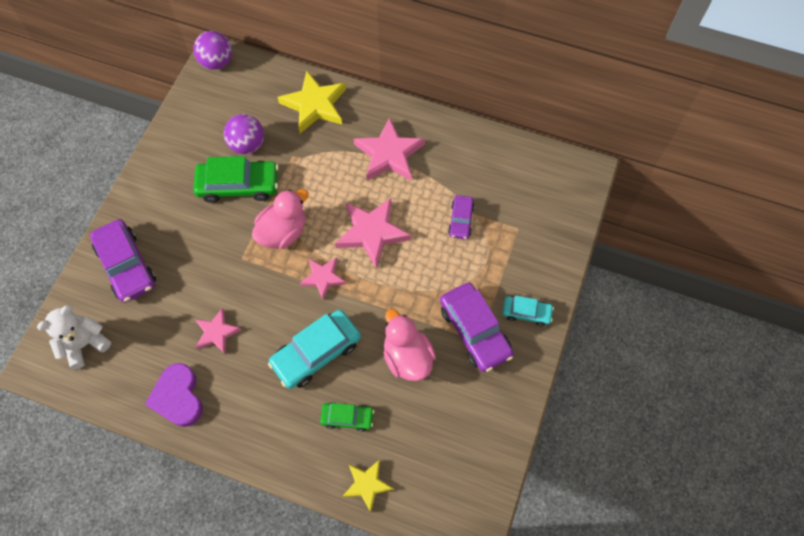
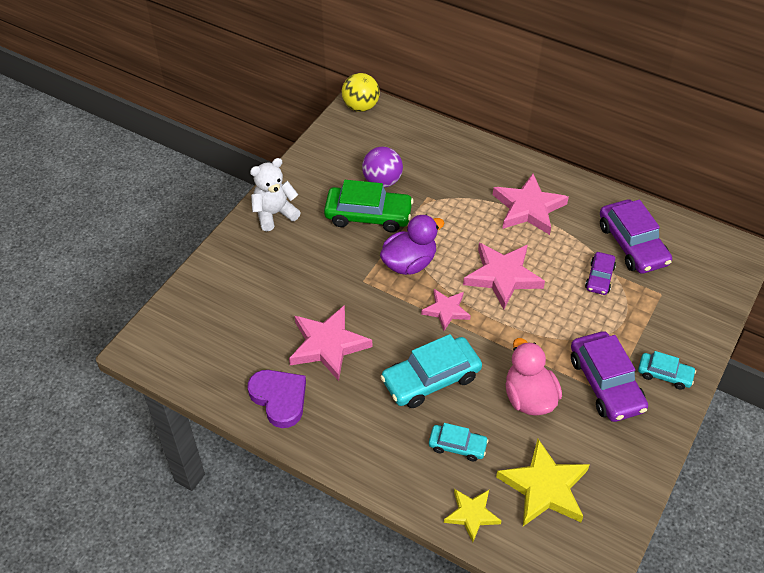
camera: 10 degrees right, 15 degrees down
white teddy bear [37,305,111,369] -> white teddy bear moved to [250,158,301,231]
purple car [90,219,156,303] -> purple car moved to [600,199,672,274]
purple heart [145,363,203,427] -> purple heart turned 150 degrees clockwise [248,370,306,428]
purple ball [193,31,232,70] -> yellow ball [342,73,380,112]
pink star [196,308,241,354] -> pink star [289,305,372,381], size x1.67
pink duck [252,189,309,249] -> purple duck [380,215,444,275]
yellow star [278,71,346,133] -> yellow star moved to [496,439,590,526]
green car [320,402,374,432] -> turquoise car [429,423,489,461]

